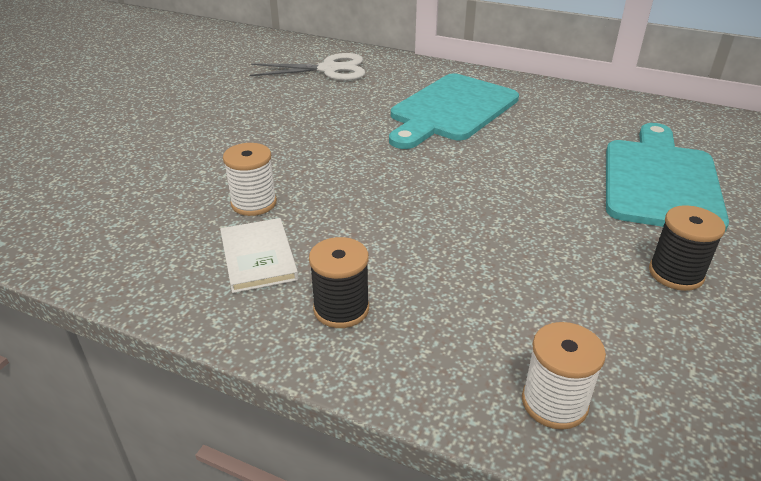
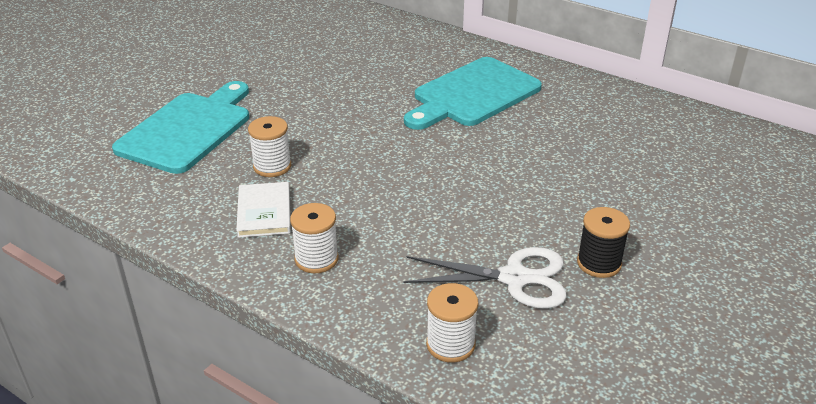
camera: 10 degrees right, 0 degrees up
white scissors [249,53,365,80] -> white scissors moved to [403,247,567,309]
black spool [309,237,369,328] -> white spool [290,203,339,273]
turquoise cutting board [606,123,729,231] -> turquoise cutting board moved to [112,81,249,174]

